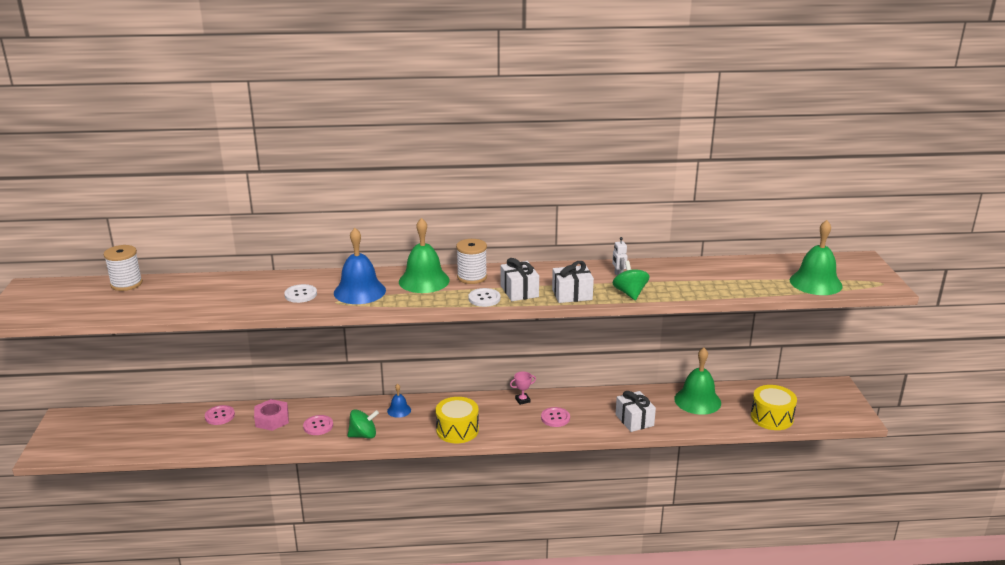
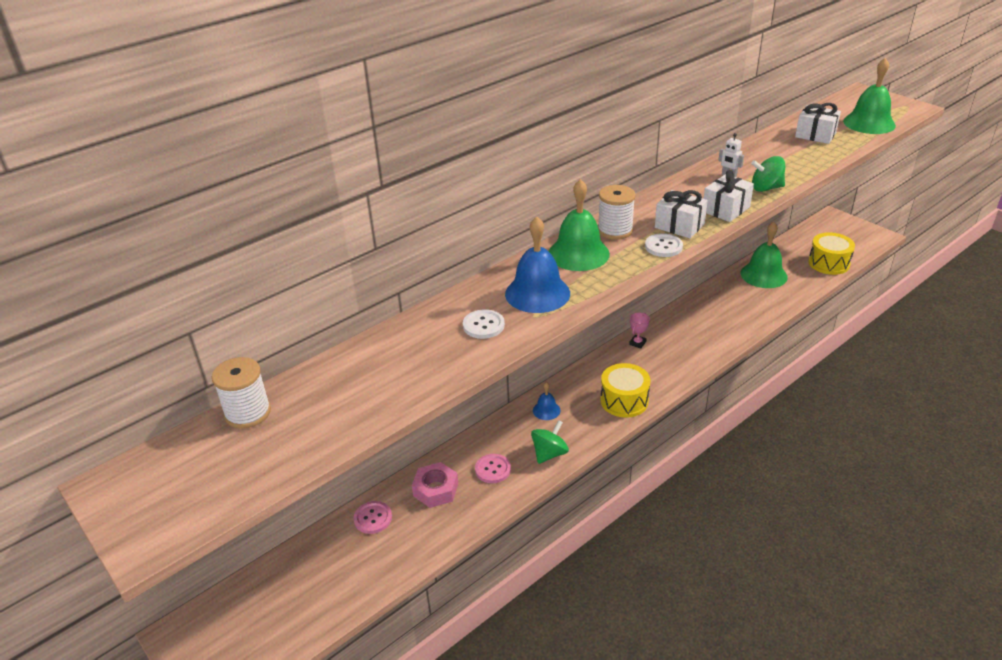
camera: 35 degrees left, 10 degrees up
pink button [541,407,570,427] -> none
green spinning top [613,260,650,300] -> green spinning top turned 45 degrees counterclockwise [751,156,785,192]
white gift [616,391,656,432] -> white gift moved to [795,103,841,144]

